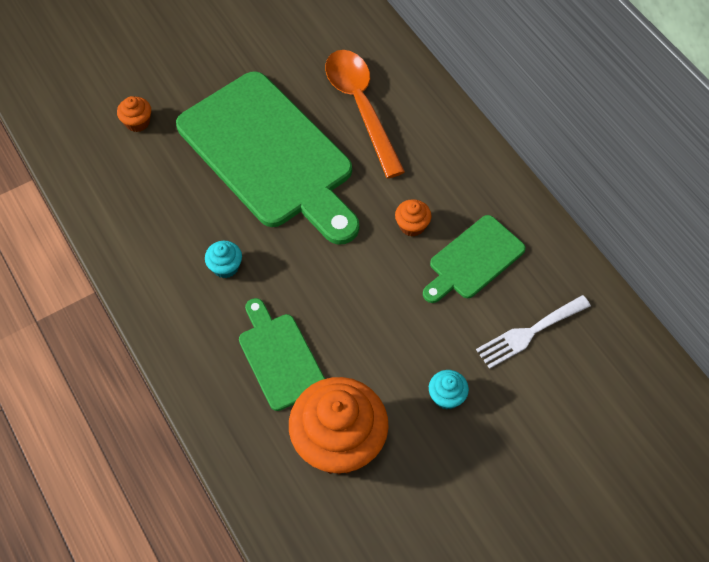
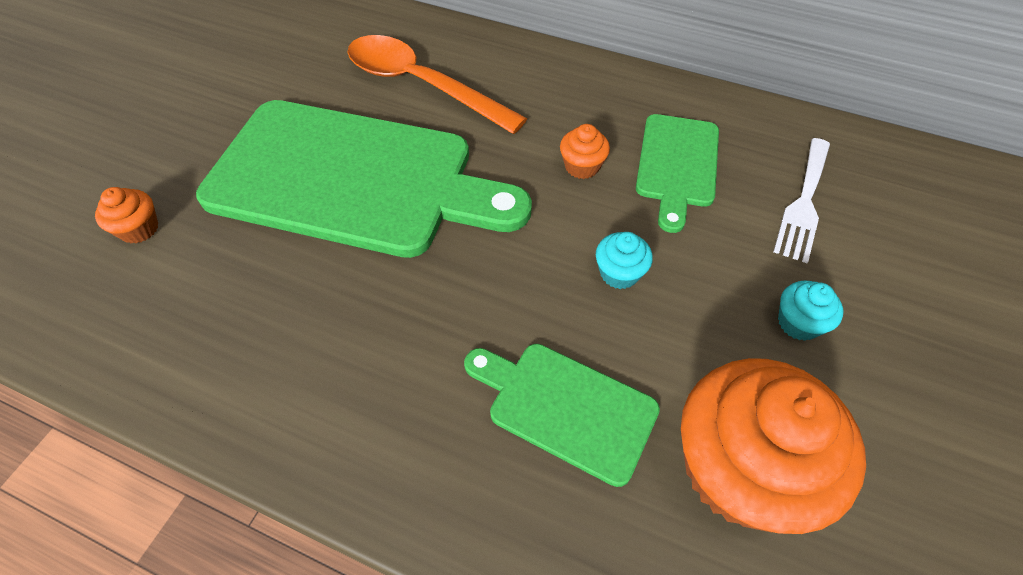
camera: 35 degrees left, 5 degrees down
turquoise cupcake [205,241,242,278] -> turquoise cupcake moved to [596,232,653,289]

